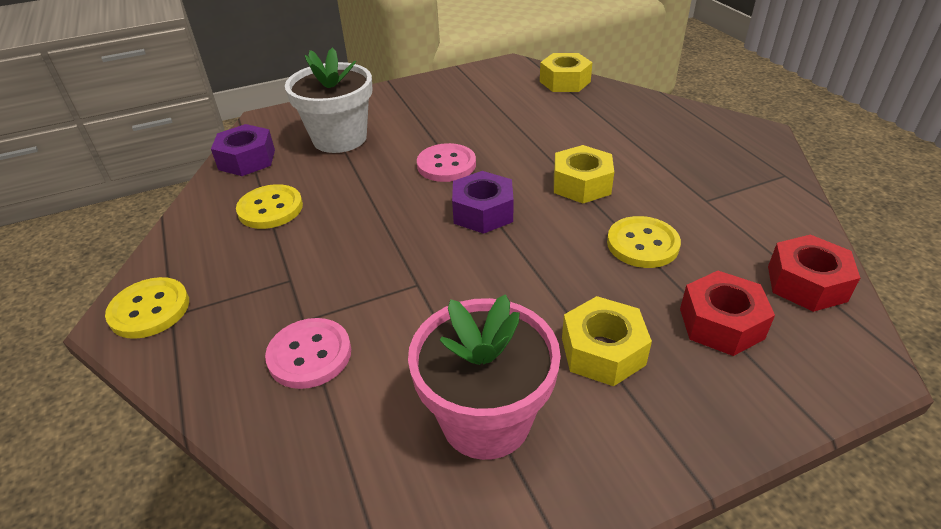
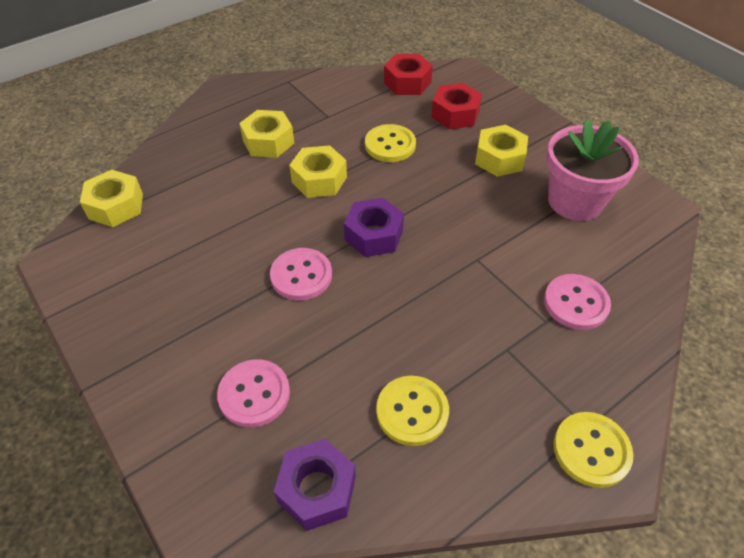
camera: 105 degrees left, 10 degrees up
white flower pot [285,47,373,153] -> pink button [217,359,290,427]
none -> yellow nut [239,110,294,158]

